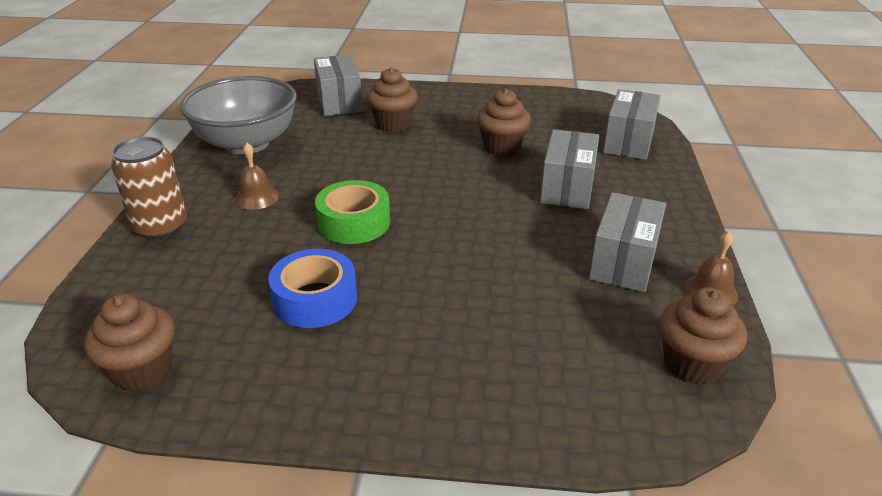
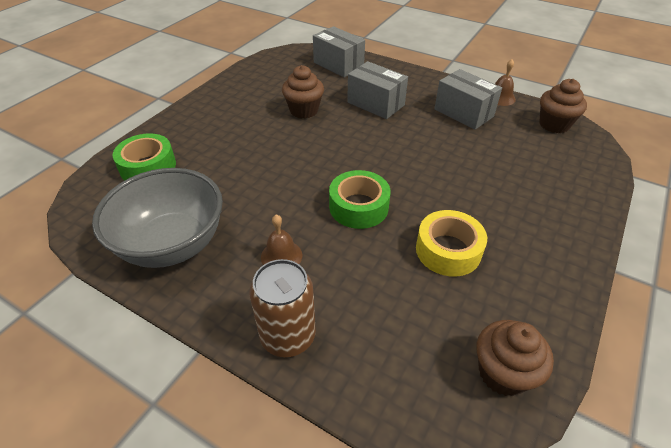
camera: 65 degrees left, 10 degrees up
blue tape [268,249,357,328] -> yellow tape [416,210,487,277]
grey box [314,55,363,116] -> green tape [113,133,176,181]
brown cupcake [367,67,418,132] -> none

